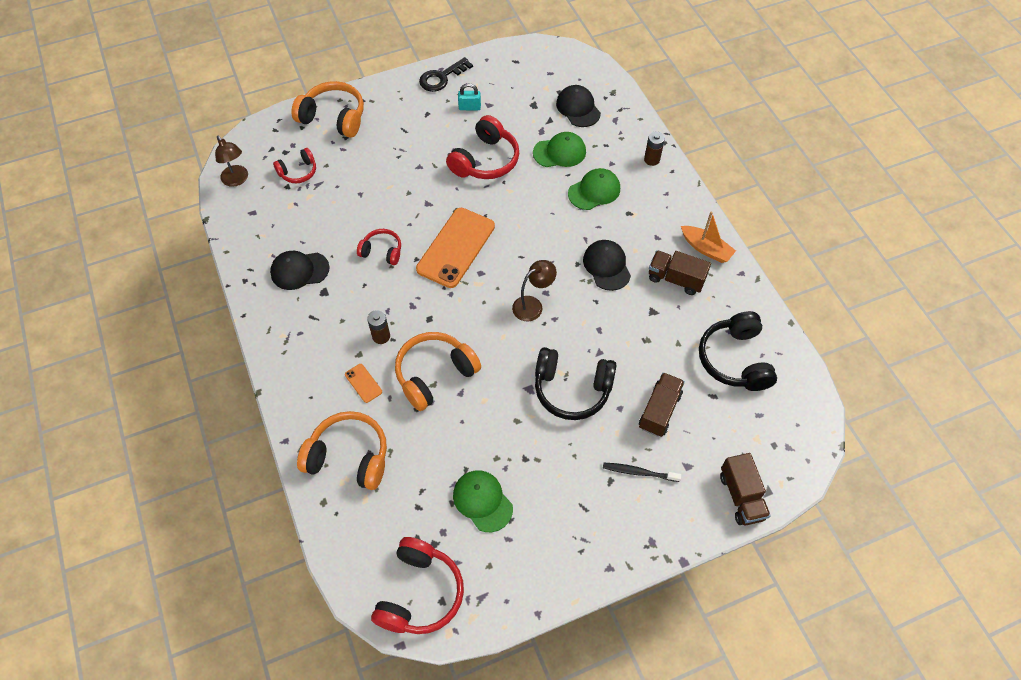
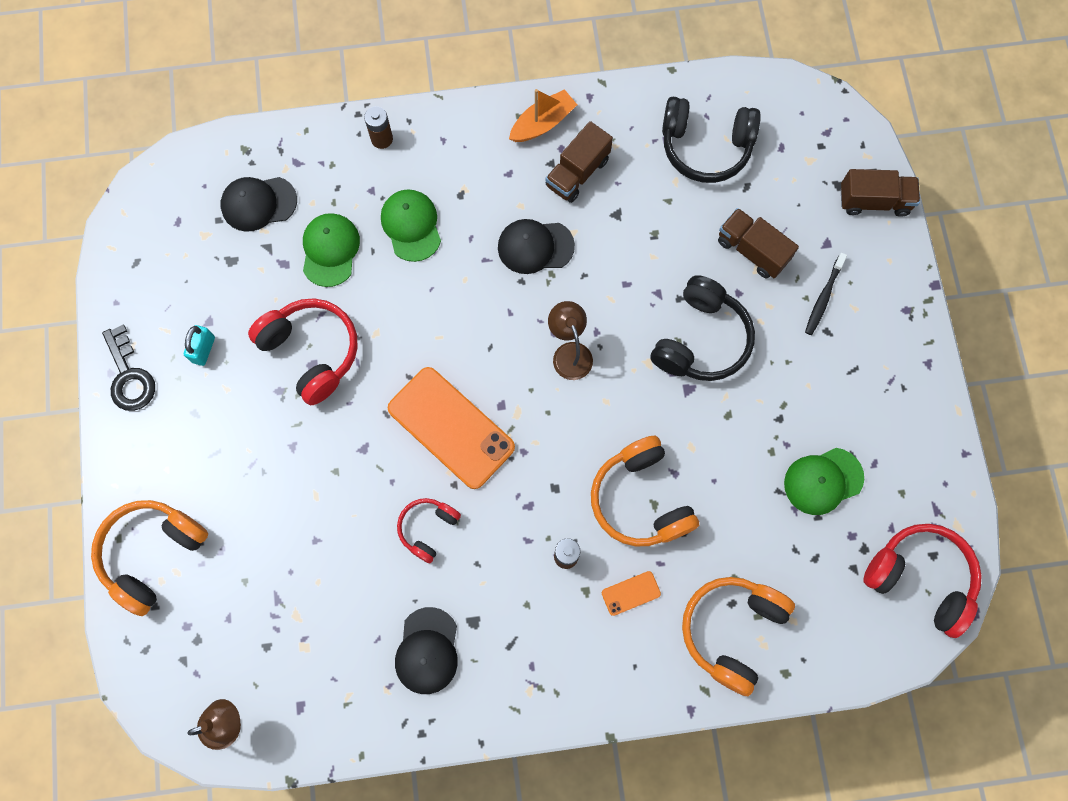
camera: 75 degrees left, 15 degrees up
red headphones [273,148,316,183] -> none

